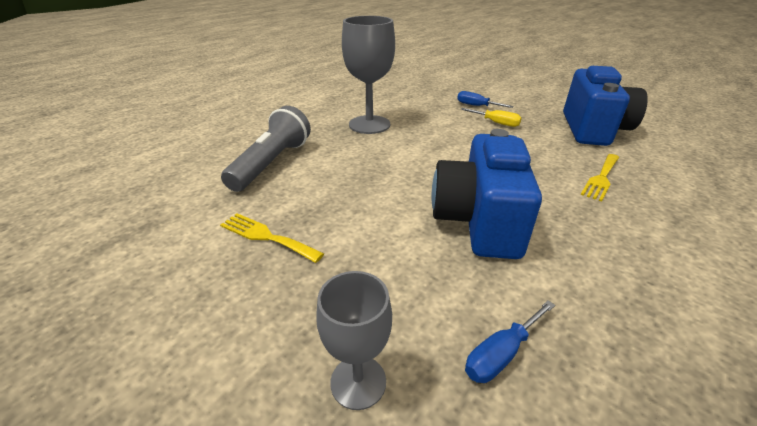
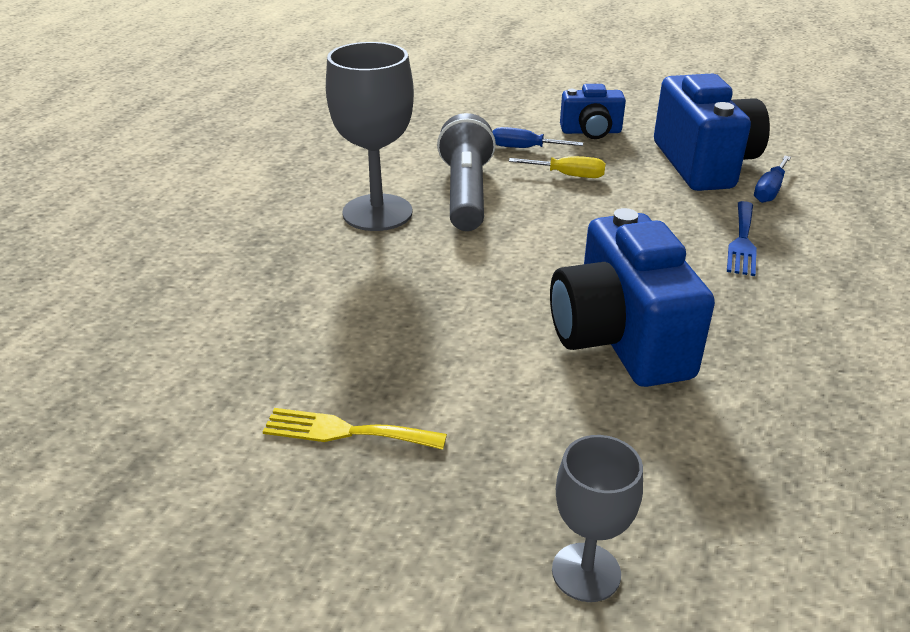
camera: 20 degrees left, 0 degrees up
grey flashlight [221,106,311,192] -> grey flashlight moved to [437,113,496,231]
blue screwdriver [465,300,555,383] -> blue screwdriver moved to [754,156,791,203]
yellow fork [581,154,619,202] -> blue fork [727,201,757,276]
none -> blue camera [560,84,626,139]

